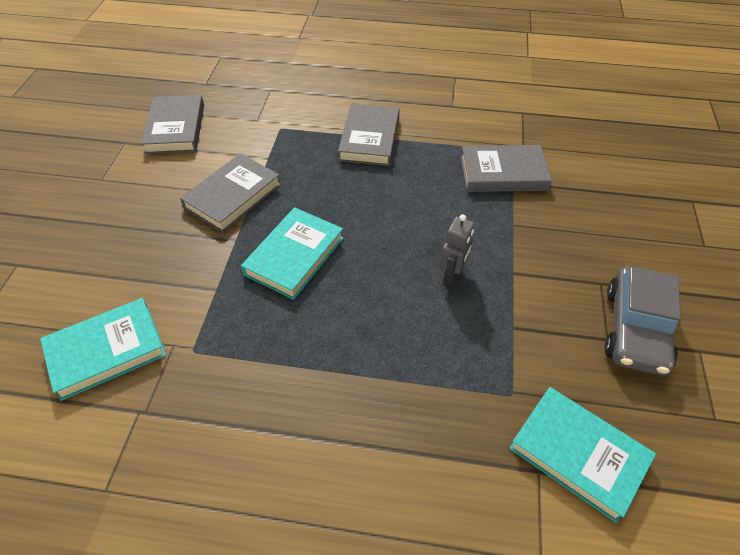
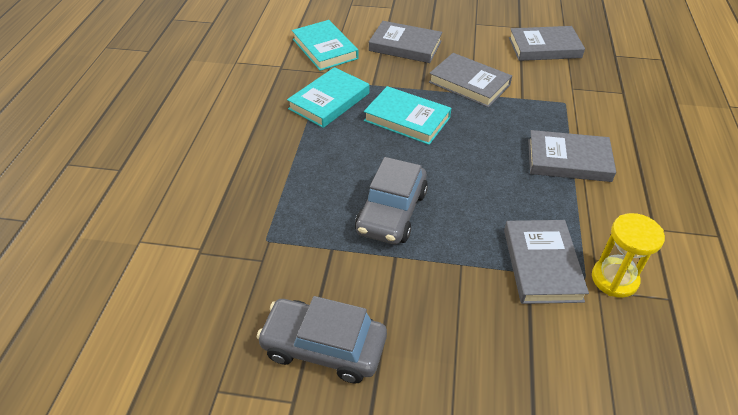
camera: 90 degrees right, 5 degrees down
grey robot [440,214,474,285] -> grey car [355,157,428,244]
turquoise book [509,387,656,523] -> turquoise book moved to [287,67,369,128]
none -> grey book [369,21,442,63]
none -> yellow hourglass [592,213,665,298]

